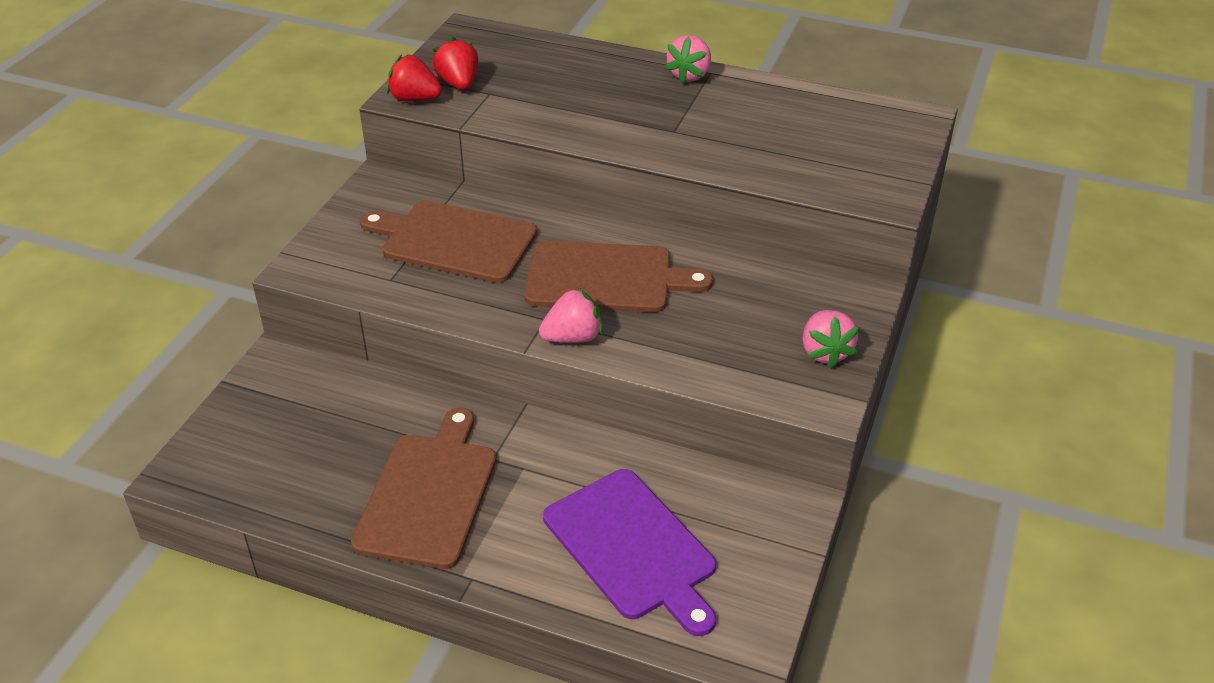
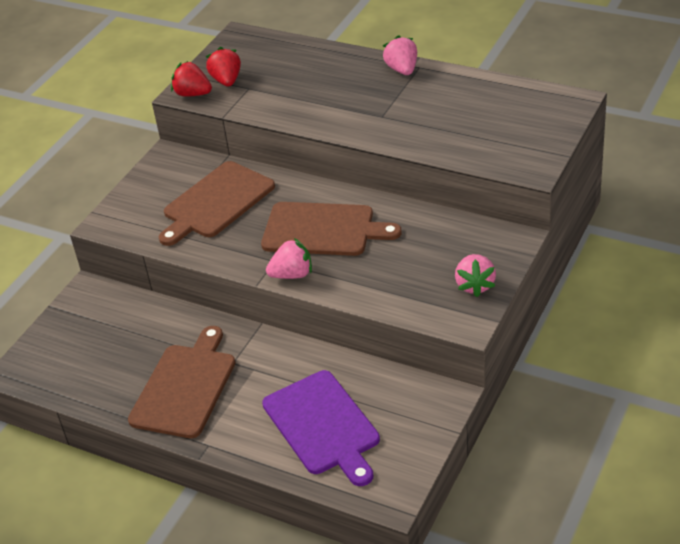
camera: 10 degrees right, 0 degrees up
brown cutting board [360,201,537,283] -> brown cutting board turned 75 degrees counterclockwise [159,161,275,246]
pink strawberry [665,35,711,84] -> pink strawberry turned 135 degrees clockwise [383,35,417,75]

